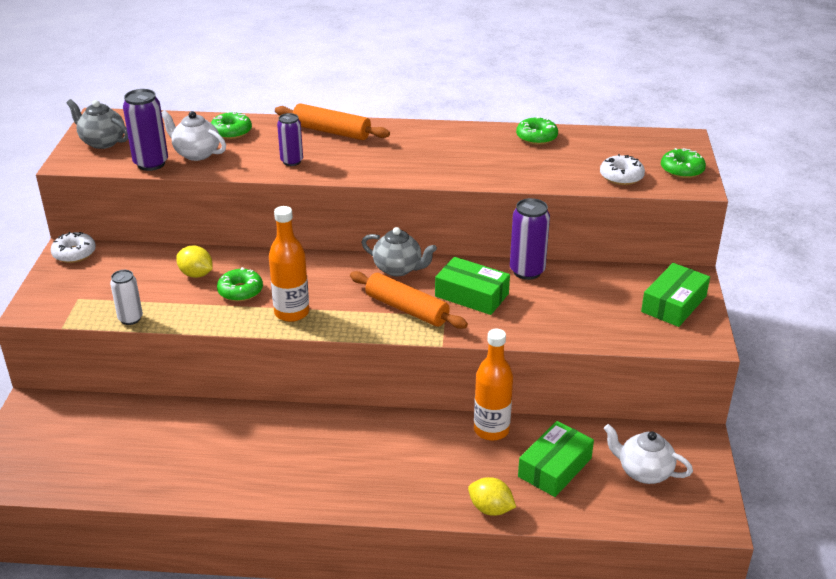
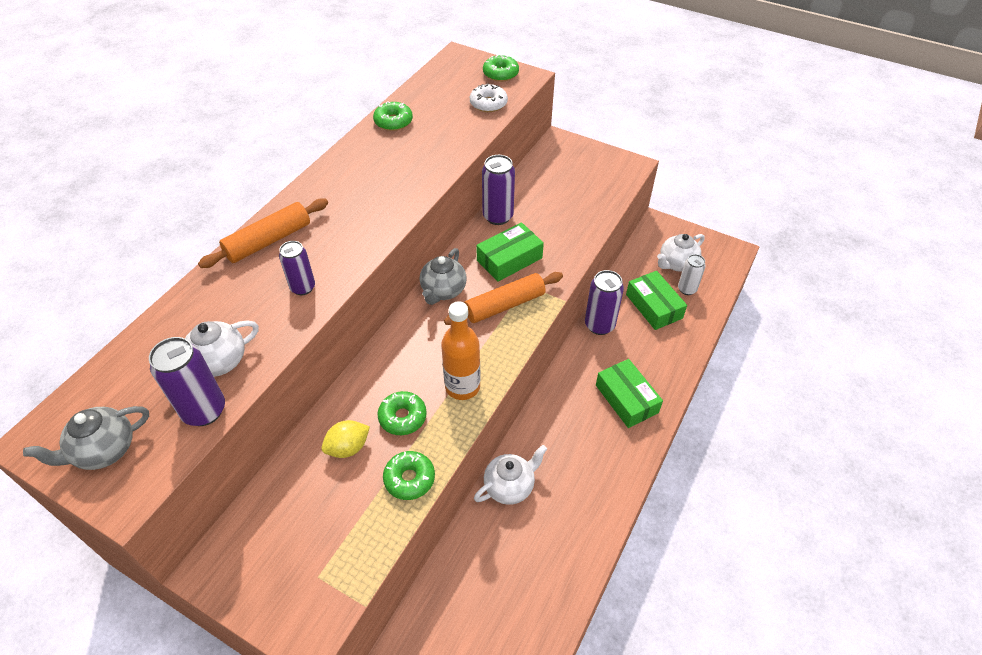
camera: 65 degrees left, 15 degrees up
white donut [51,232,96,263] -> none
white can [110,270,143,325] -> white can moved to [678,254,706,295]
green donut [211,111,252,139] -> green donut moved to [383,451,435,500]
grey teapot [361,227,437,277] -> grey teapot turned 150 degrees clockwise [420,248,467,305]
yellow lemon [468,477,516,516] -> none
orange bottle [474,329,513,441] -> purple can [585,270,624,335]
green box [641,263,710,327] -> green box moved to [596,359,663,428]
none -> white teapot [474,445,547,505]

